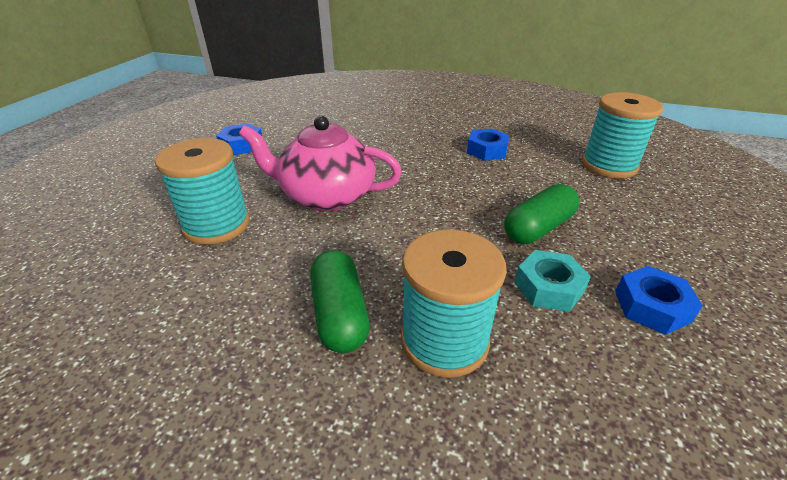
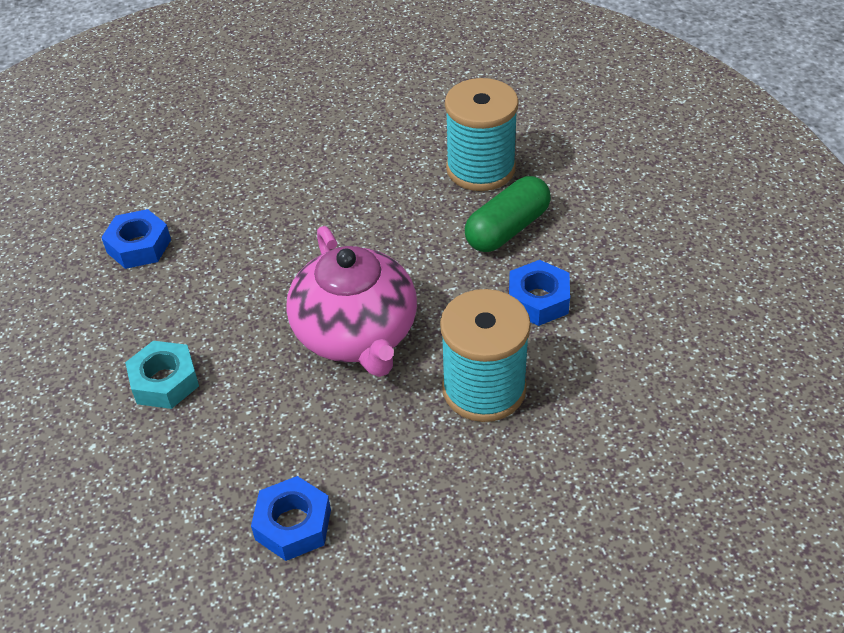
camera: 120 degrees left, 10 degrees up
green capsule [504,184,579,244] -> none
turquoise nut [515,250,591,312] -> turquoise nut moved to [125,341,199,409]
turquoise spool [582,92,663,178] -> none
blue nut [615,266,703,335] -> blue nut moved to [509,260,570,326]

